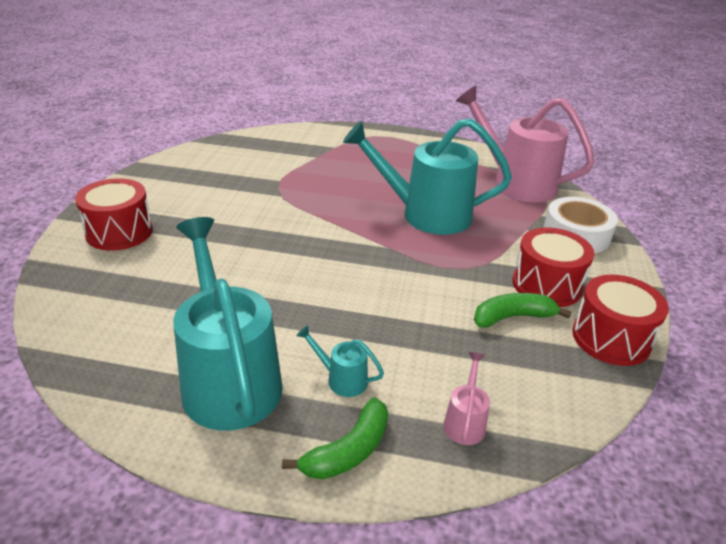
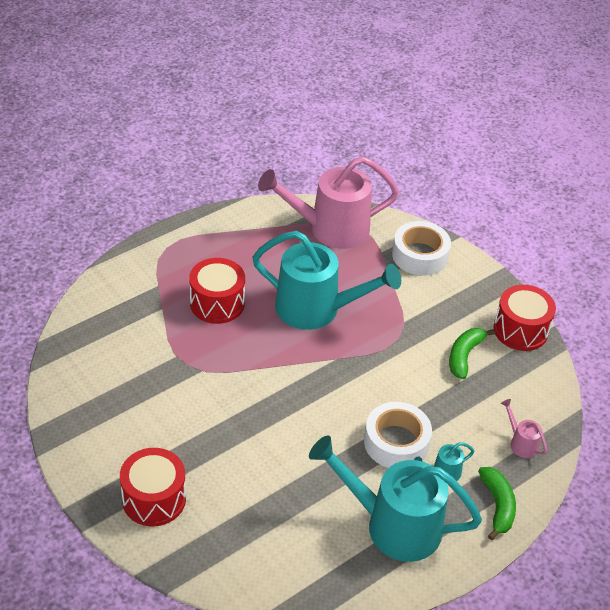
camera: 50 degrees left, 10 degrees up
turquoise watering can [343,118,512,235] -> turquoise watering can turned 120 degrees counterclockwise [252,231,401,330]
red drum [512,227,594,307] -> red drum moved to [189,258,245,324]
none -> white tape [364,402,432,468]

